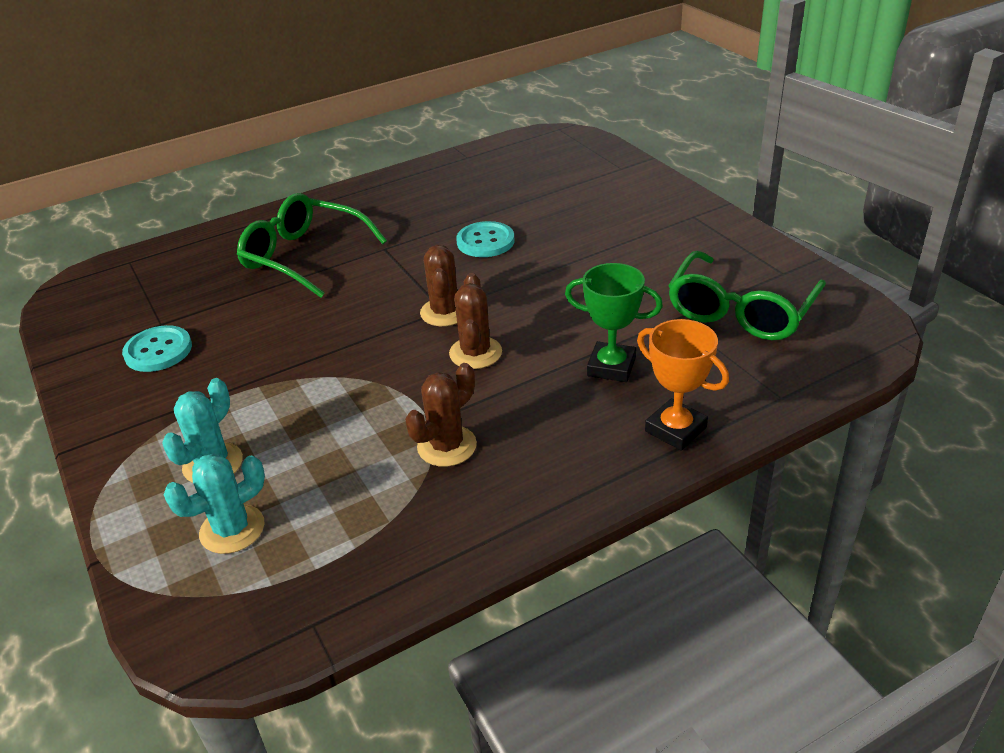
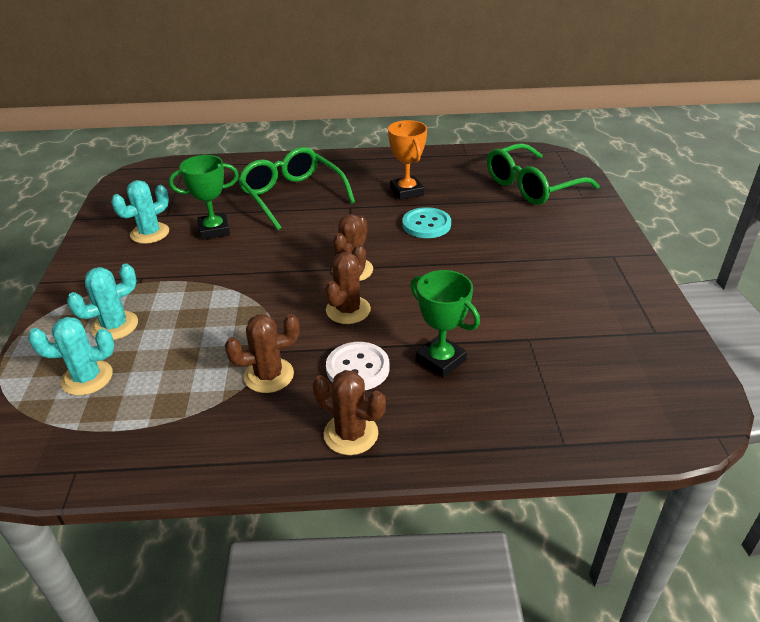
camera: 25 degrees right, 0 degrees up
turquoise button [122,325,192,372] -> turquoise cactus [111,180,169,244]
orange trophy [637,319,729,451] -> orange trophy moved to [388,120,427,200]
green glasses [668,251,826,340] -> green glasses moved to [487,143,600,205]
none -> green trophy [169,155,239,240]
none -> brown cactus [313,370,386,455]
none -> white button [326,342,389,390]

